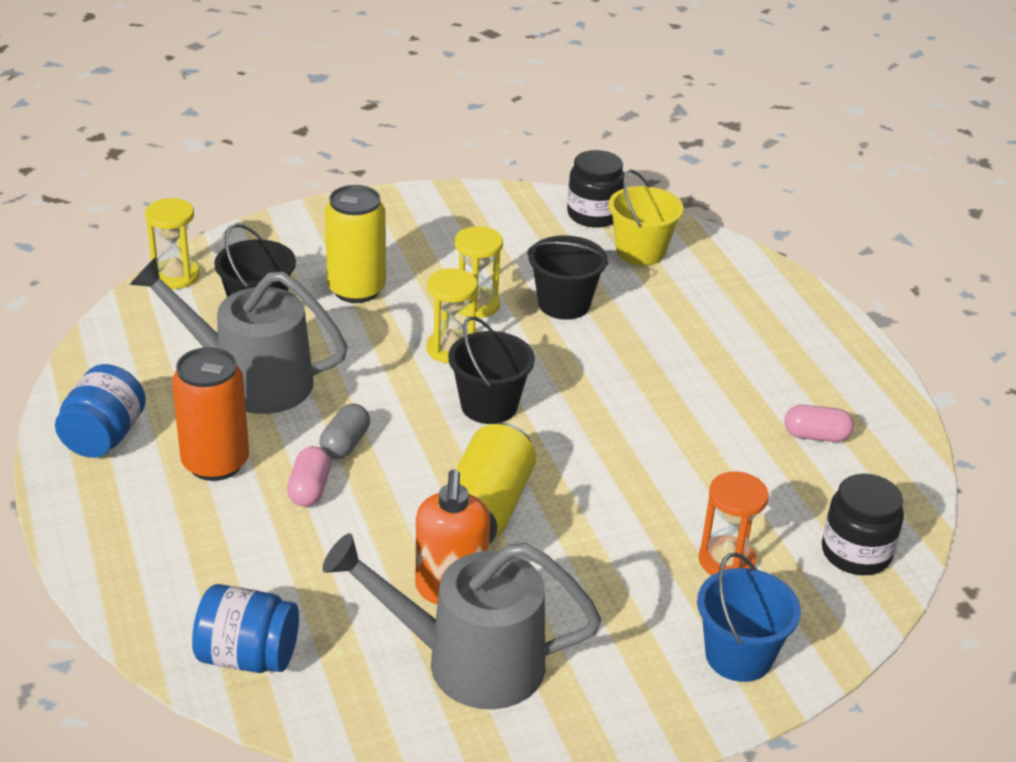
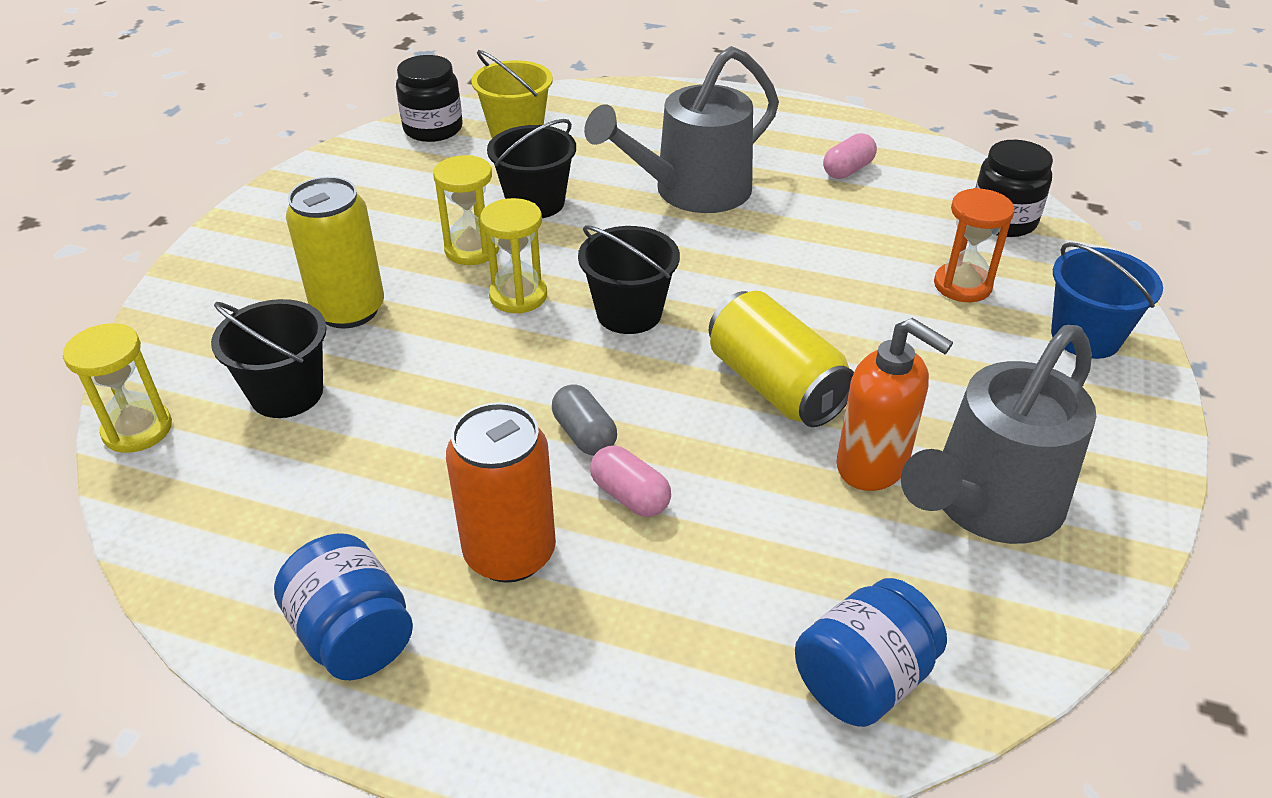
camera: 50 degrees left, 5 degrees up
grey watering can [130,257,348,414] -> grey watering can moved to [584,46,779,213]

